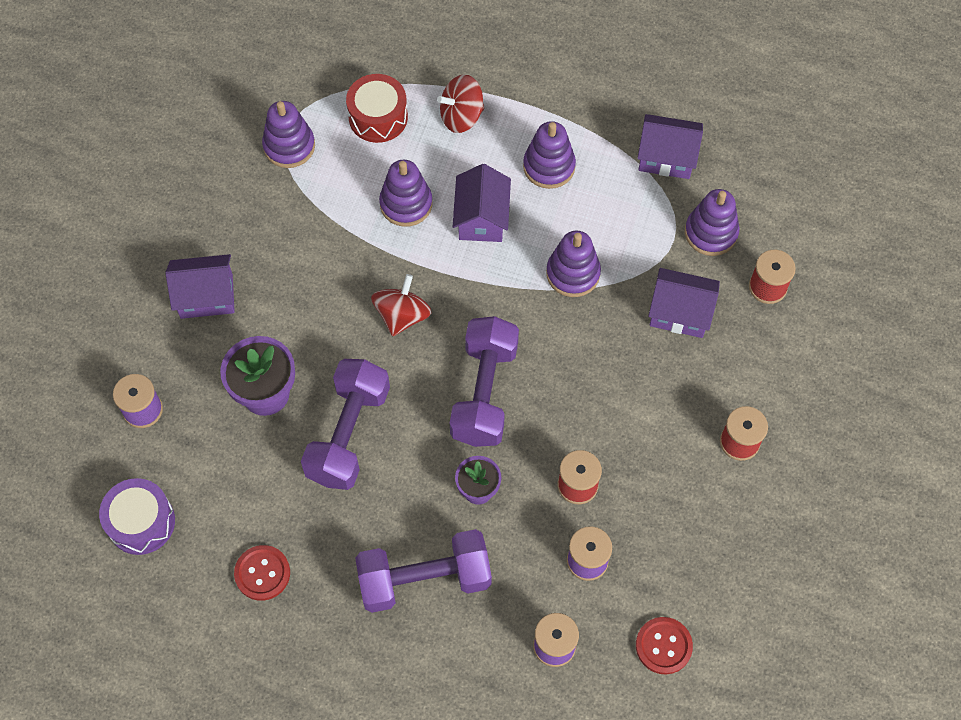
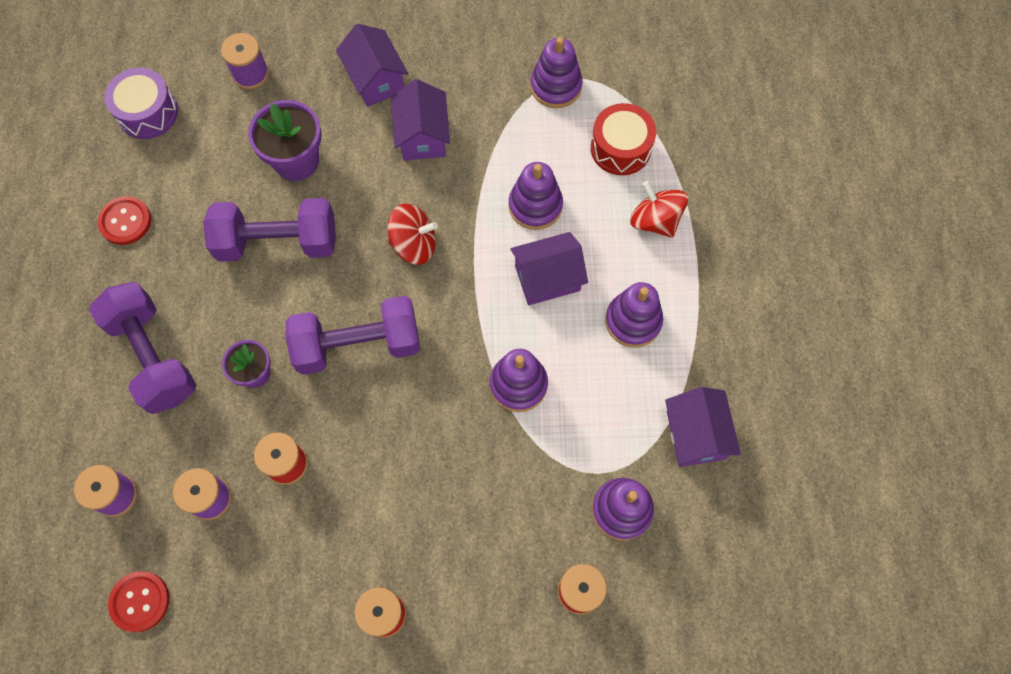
camera: 70 degrees right, 5 degrees up
purple house [648,268,720,338] -> purple house moved to [391,79,450,161]

